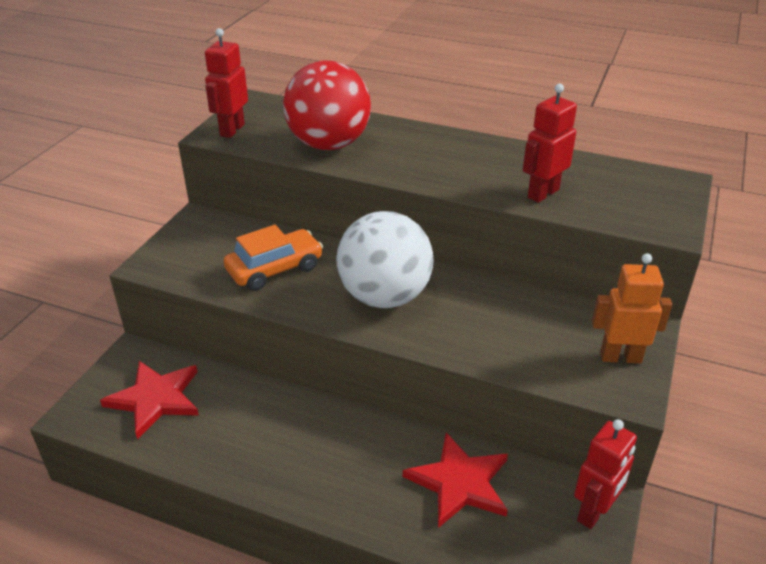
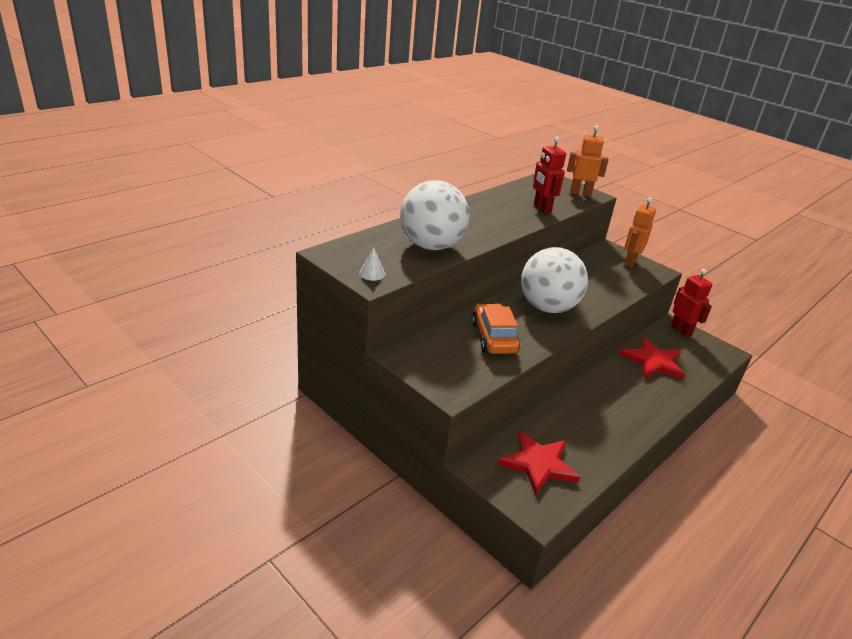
camera: 70 degrees left, 5 degrees down
red robot [205,28,248,138] -> white cone [359,248,385,281]
red ball [283,61,371,150] -> white ball [400,180,469,250]
none -> orange robot [567,126,609,197]

